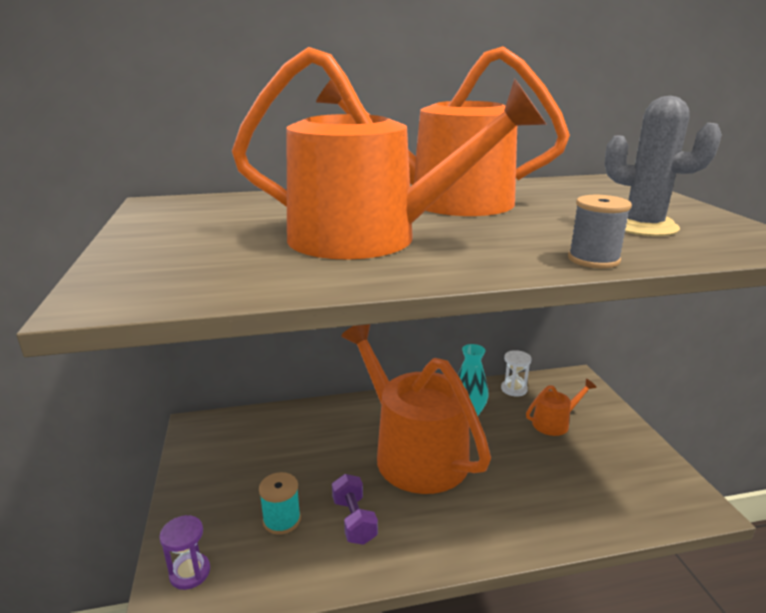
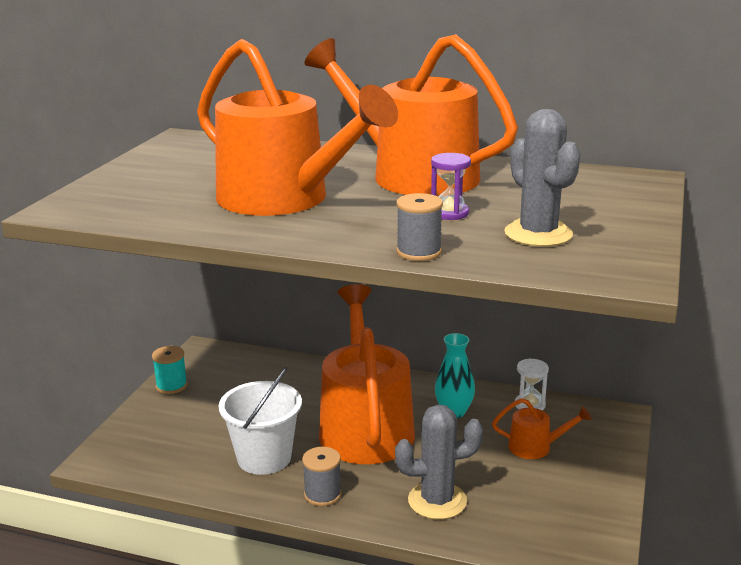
camera: 30 degrees right, 0 degrees up
purple hourglass [159,515,210,590] -> purple hourglass moved to [431,153,471,220]
turquoise spool [259,472,301,535] -> turquoise spool moved to [152,346,188,394]
purple dumbbell [332,474,378,545] -> white bucket [219,367,302,475]
none -> grey spool [302,447,342,506]
none -> grey cactus [395,405,483,520]

